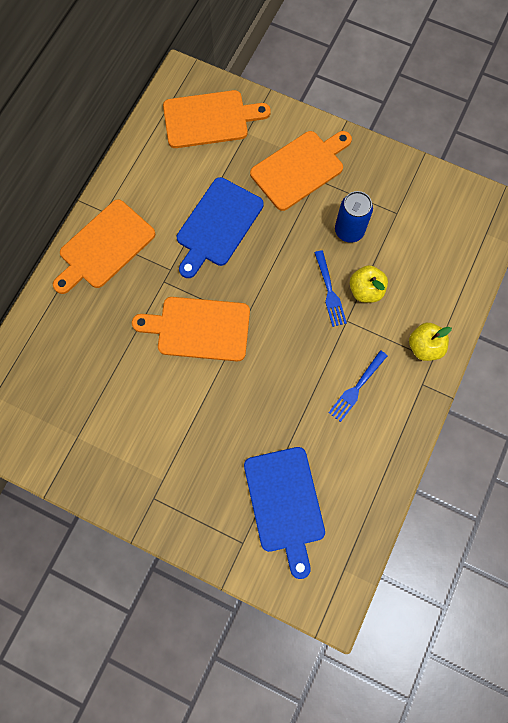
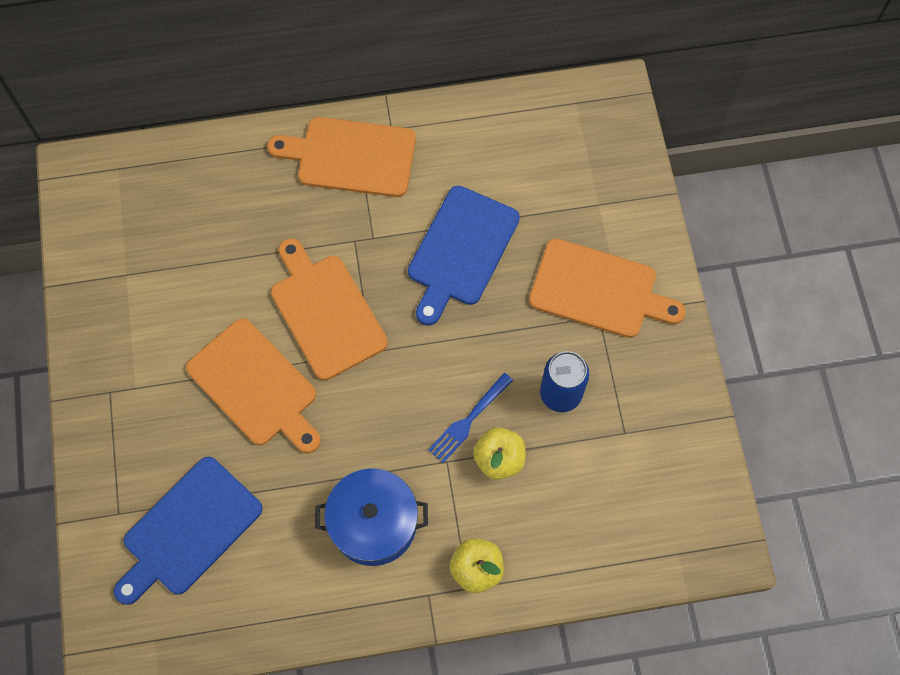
camera: 55 degrees right, 5 degrees down
orange cutting board [163,90,271,148] -> orange cutting board moved to [186,318,321,454]
blue cutting board [177,177,264,278] -> blue cutting board turned 60 degrees counterclockwise [408,186,520,325]
blue fork [329,350,387,422] -> blue pot [315,468,428,566]

